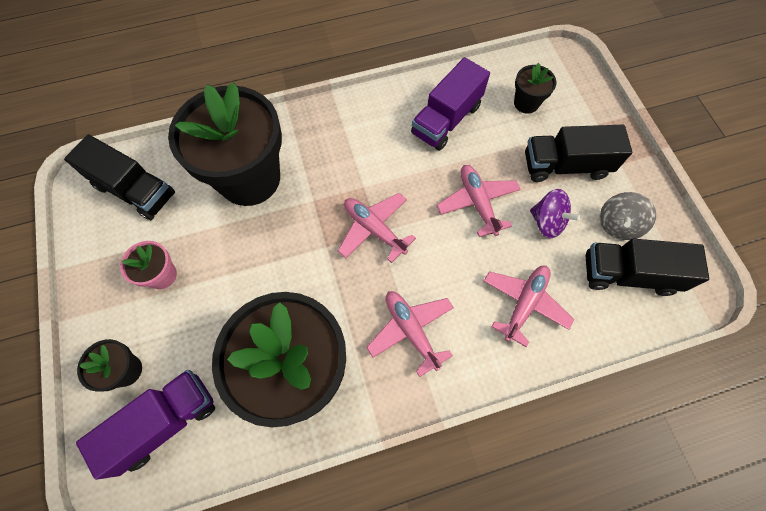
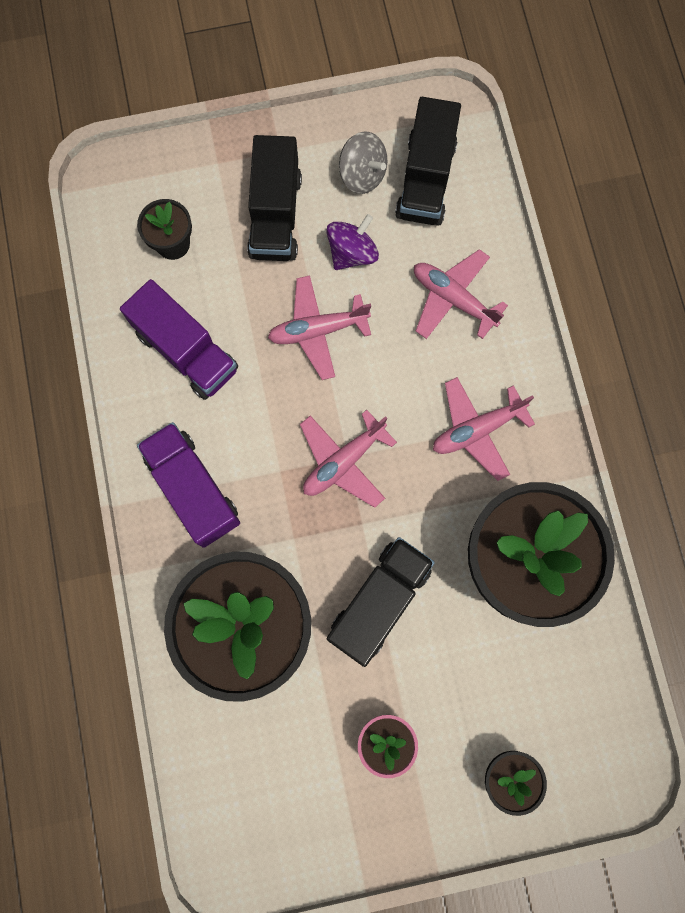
camera: 85 degrees left, 10 degrees up
black truck [64,134,175,220] -> black truck moved to [327,537,435,667]
purple truck [76,370,215,480] -> purple truck moved to [137,422,240,548]

